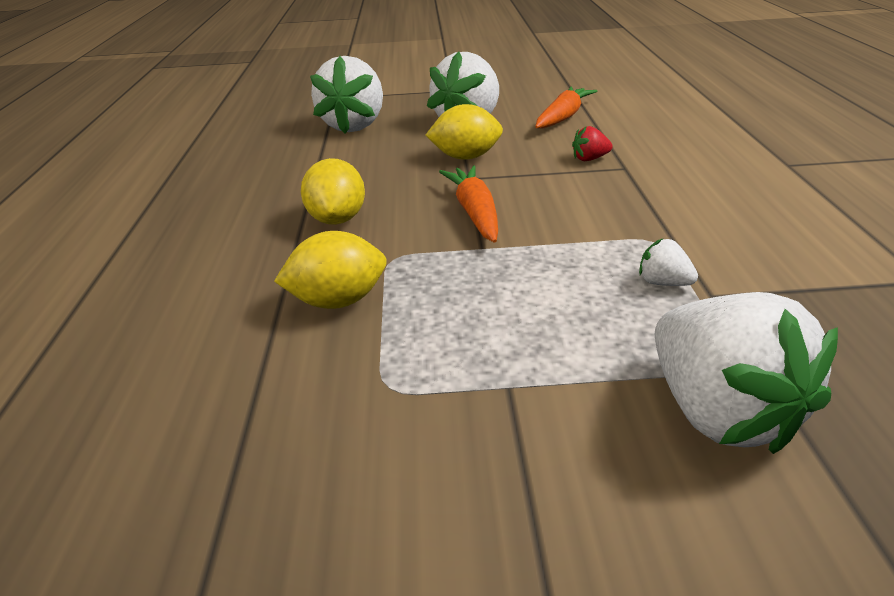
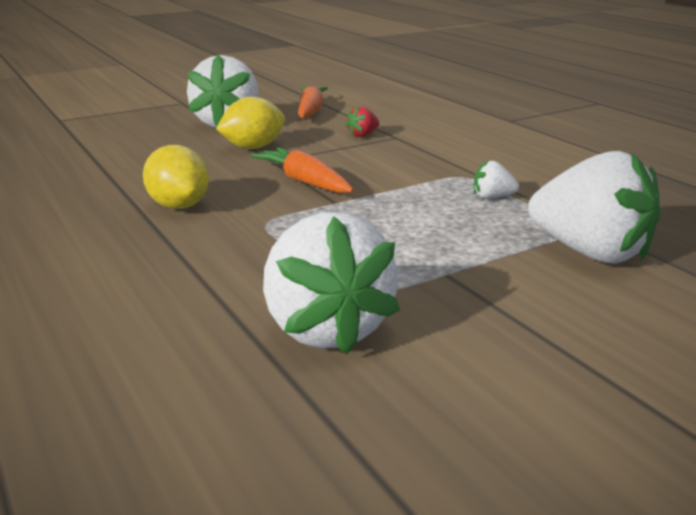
camera: 30 degrees left, 10 degrees down
yellow lemon [274,231,387,309] -> none
white strawberry [310,56,383,134] -> white strawberry moved to [263,212,400,355]

